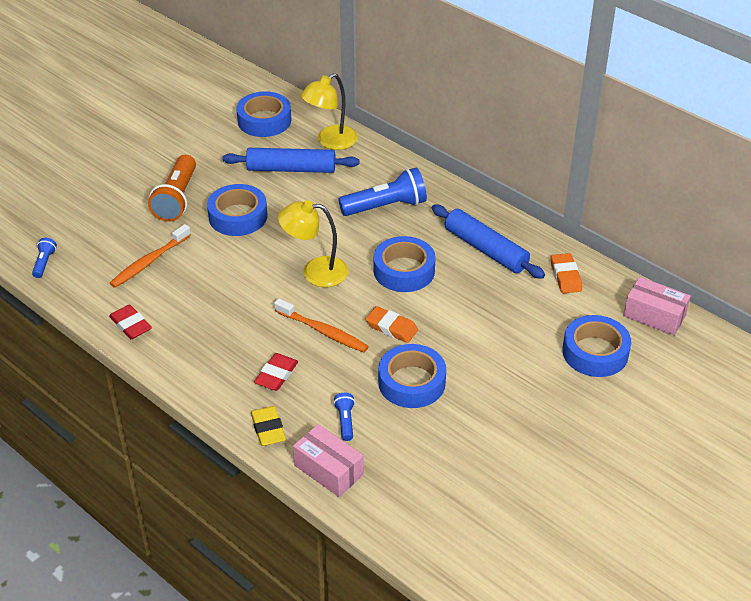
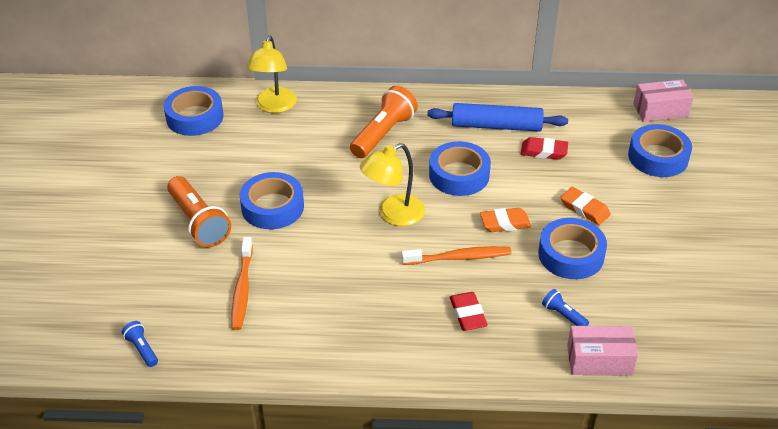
camera: 40 degrees left, 0 degrees up
red eraser [109,305,152,339] -> red eraser moved to [521,137,568,160]
blue rolling pin [222,148,359,173] -> none
yellow eraser [251,406,286,446] -> none
blue flashlight [338,167,427,216] -> orange flashlight [350,86,418,158]
orange eraser [551,253,582,293] -> orange eraser moved to [561,187,611,225]

